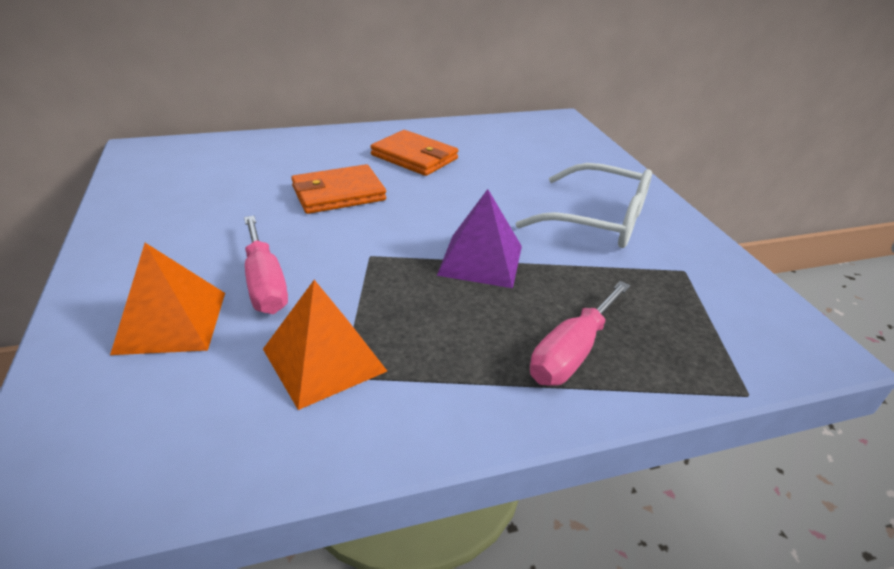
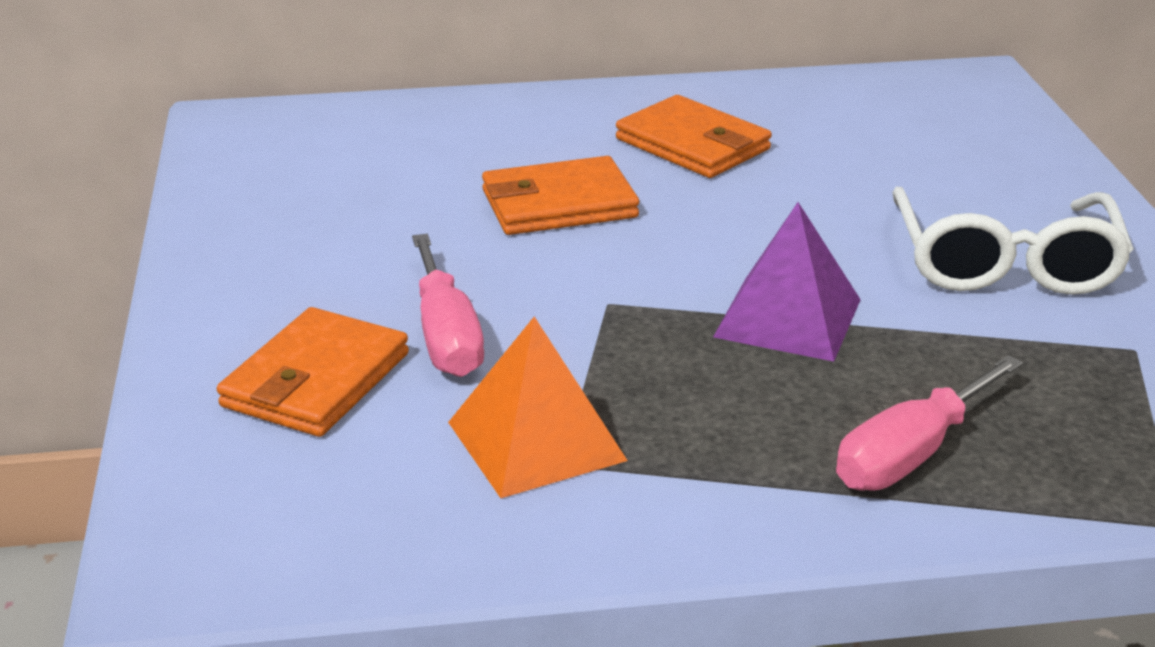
camera: 10 degrees right, 5 degrees down
orange pyramid [110,243,225,355] -> orange wallet [217,307,409,437]
white glasses [515,163,652,248] -> white glasses turned 60 degrees clockwise [893,187,1134,295]

